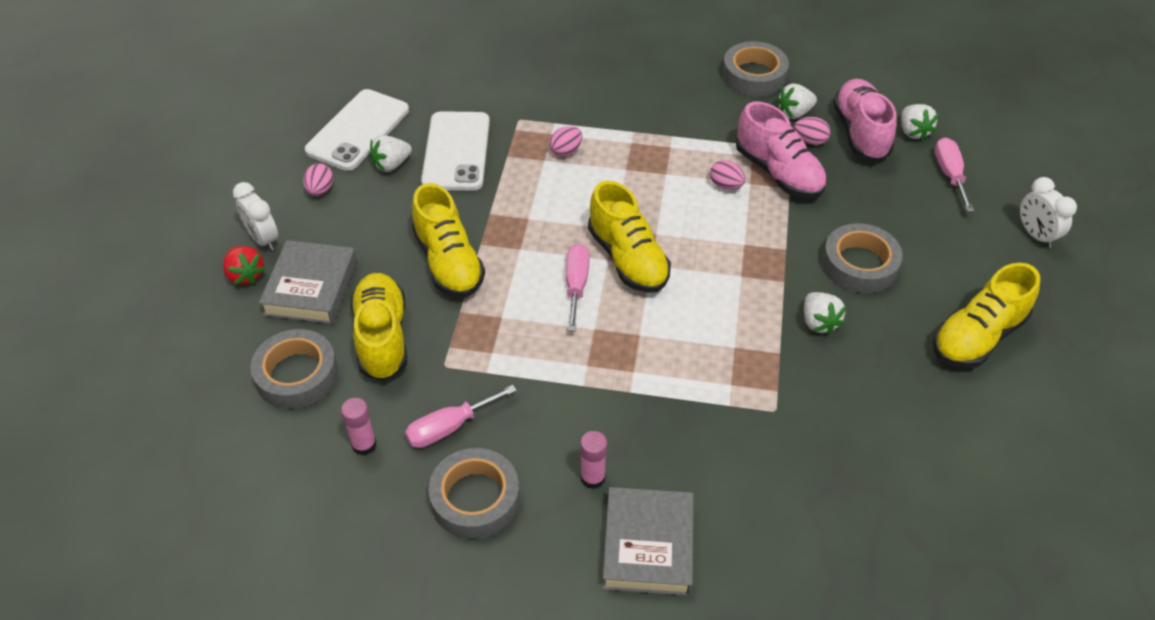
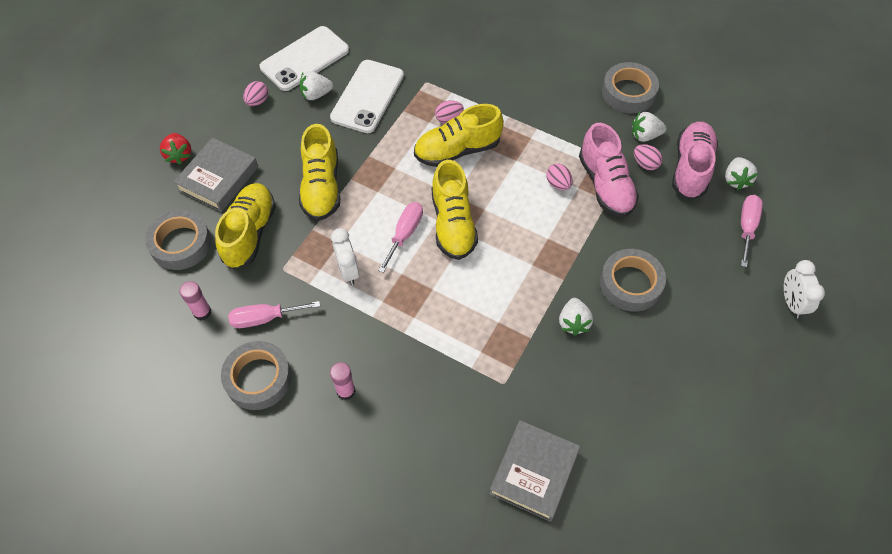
camera: 20 degrees right, 10 degrees up
white clock [233,182,278,251] -> white clock moved to [331,228,359,285]
grey book [602,487,694,596] -> grey book moved to [489,420,580,522]
yellow shoe [933,263,1040,368] -> yellow shoe moved to [414,104,504,167]

